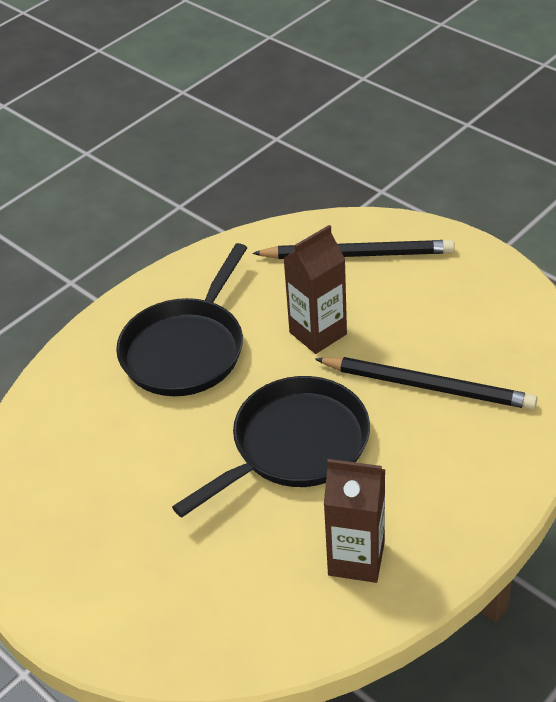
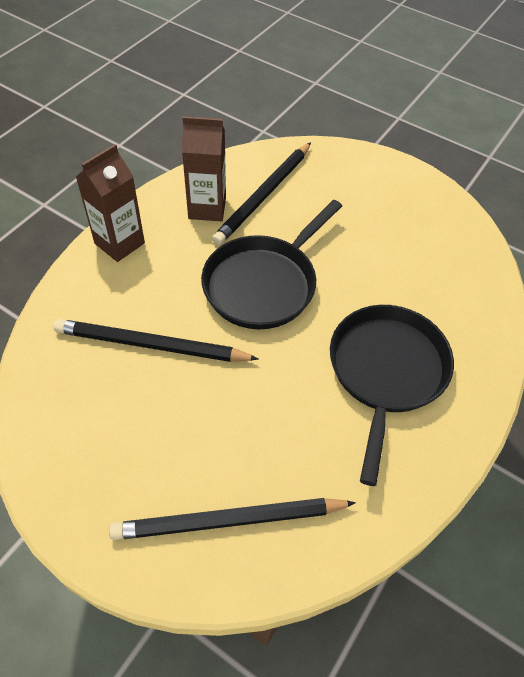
camera: 165 degrees right, 10 degrees up
brown carton [284,225,347,354] -> brown carton moved to [76,144,145,262]
none -> black pencil [212,142,311,245]

